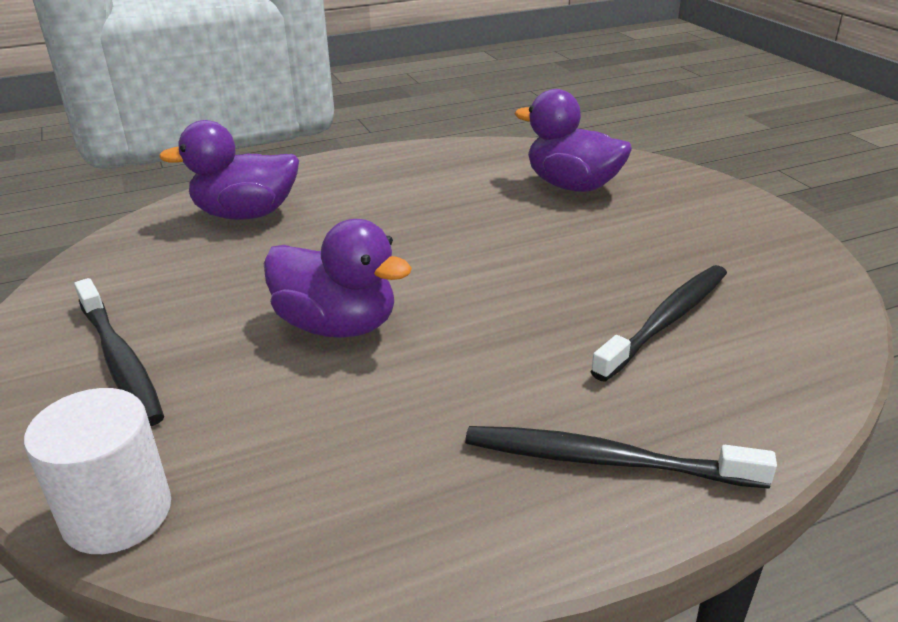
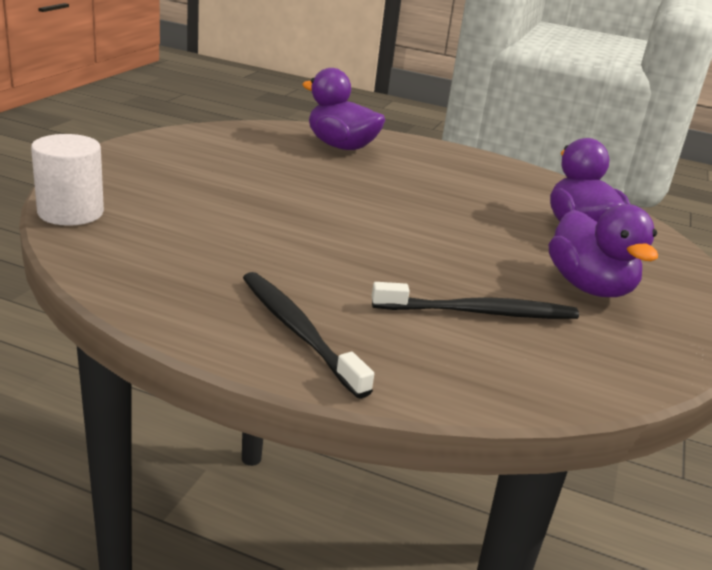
camera: 40 degrees right, 5 degrees down
black toothbrush [74,278,164,426] -> none
purple duck [264,219,412,338] -> purple duck moved to [549,204,658,297]

